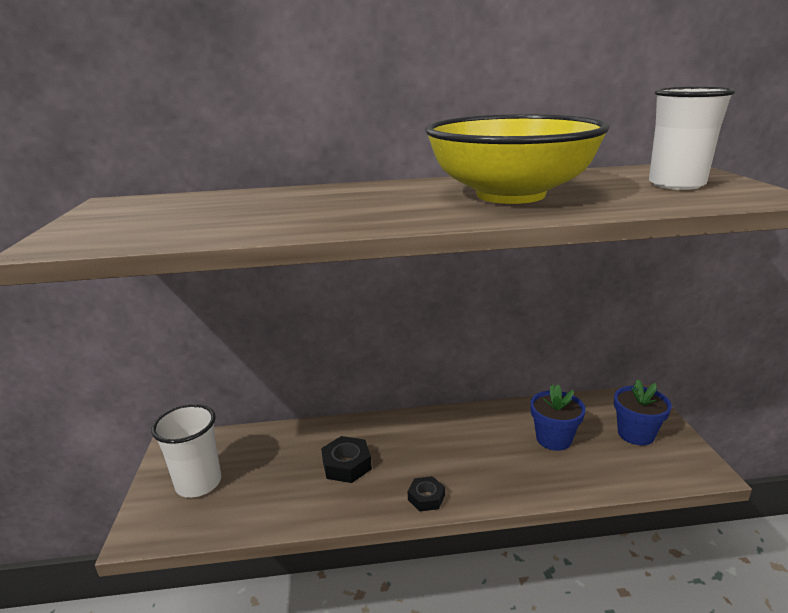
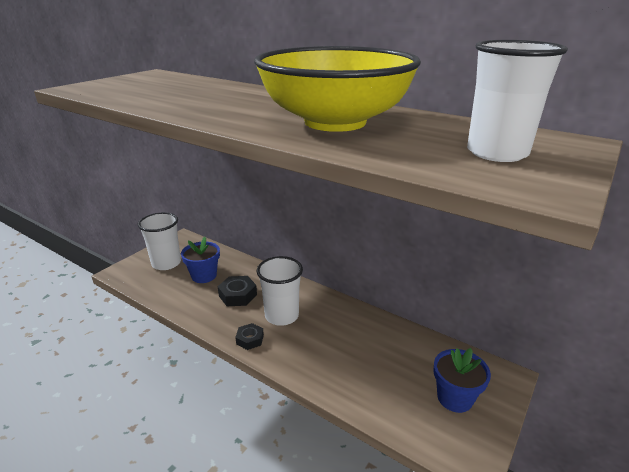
camera: 40 degrees right, 5 degrees up
blue flower pot [530,384,586,451] -> blue flower pot moved to [181,237,220,283]
none -> white cup [257,256,303,326]

